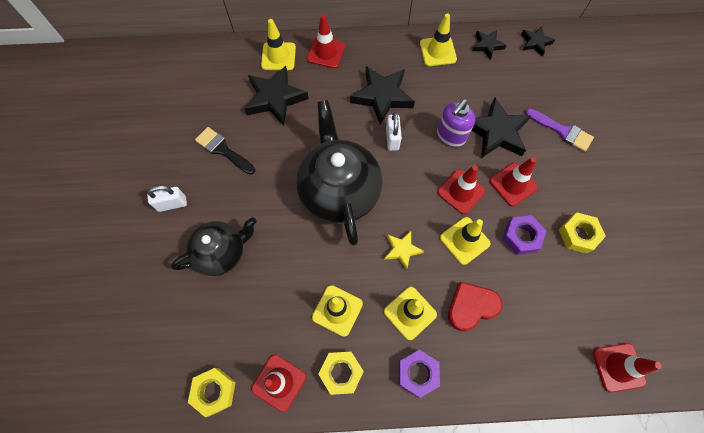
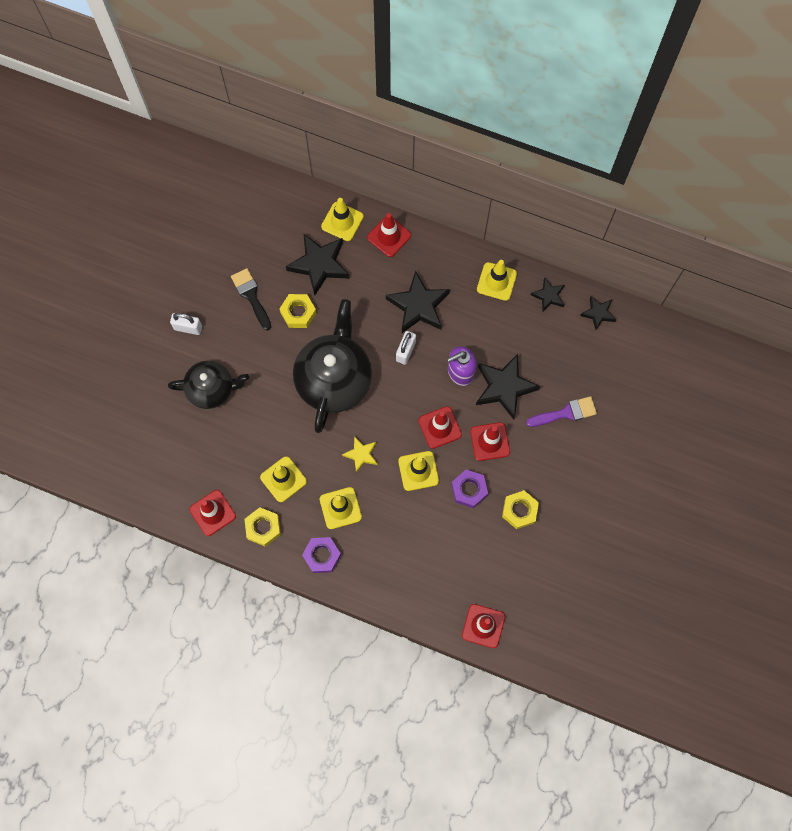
camera: 25 degrees right, 5 degrees up
yellow nut [188,368,236,417] -> yellow nut moved to [280,294,316,328]
red heart [448,282,502,331] -> none
purple brush [525,108,594,152] -> purple brush turned 75 degrees counterclockwise [526,396,597,427]

